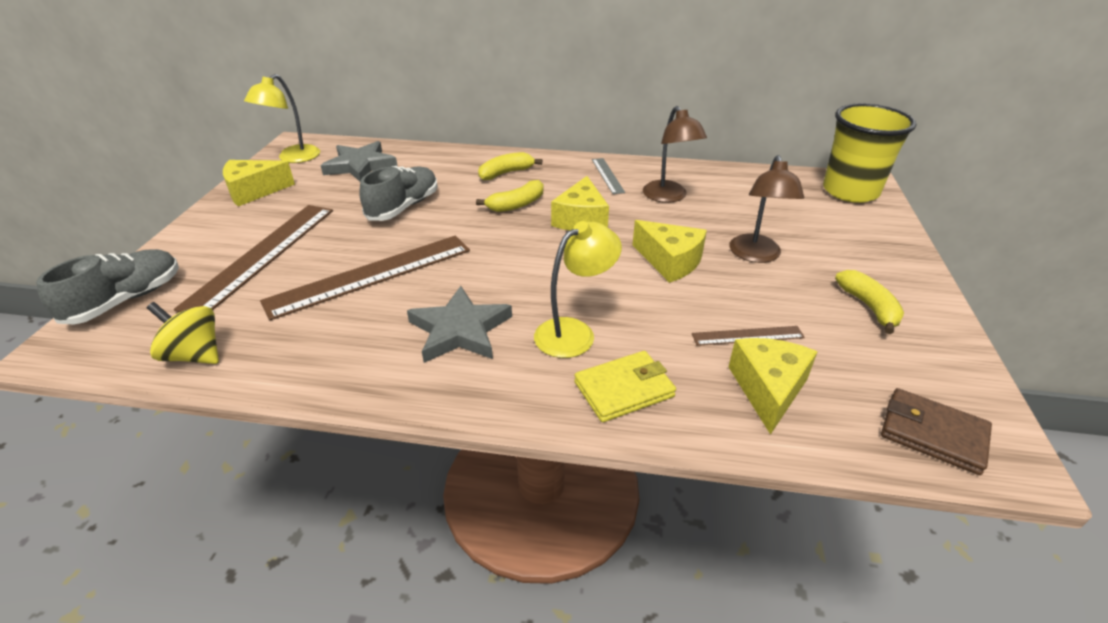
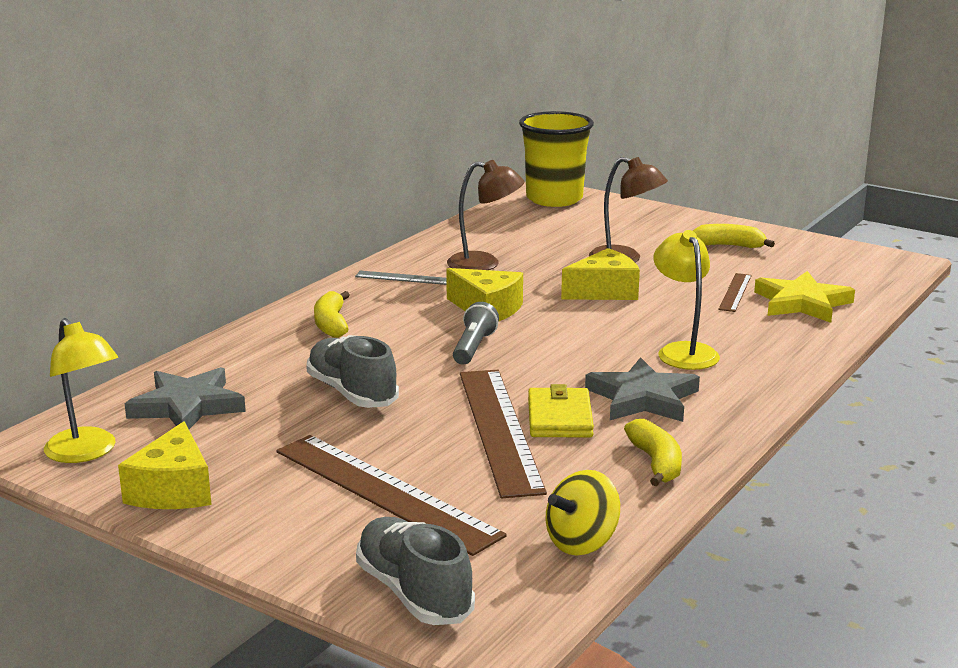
camera: 65 degrees left, 15 degrees down
yellow banana [476,180,543,212] -> yellow banana moved to [624,419,682,486]
yellow wallet [574,351,676,422] -> yellow wallet moved to [528,384,594,437]
yellow cheese [728,338,818,435] -> yellow star [754,271,855,323]
brown wallet [881,388,992,475] -> none
none -> grey flashlight [453,302,499,365]

